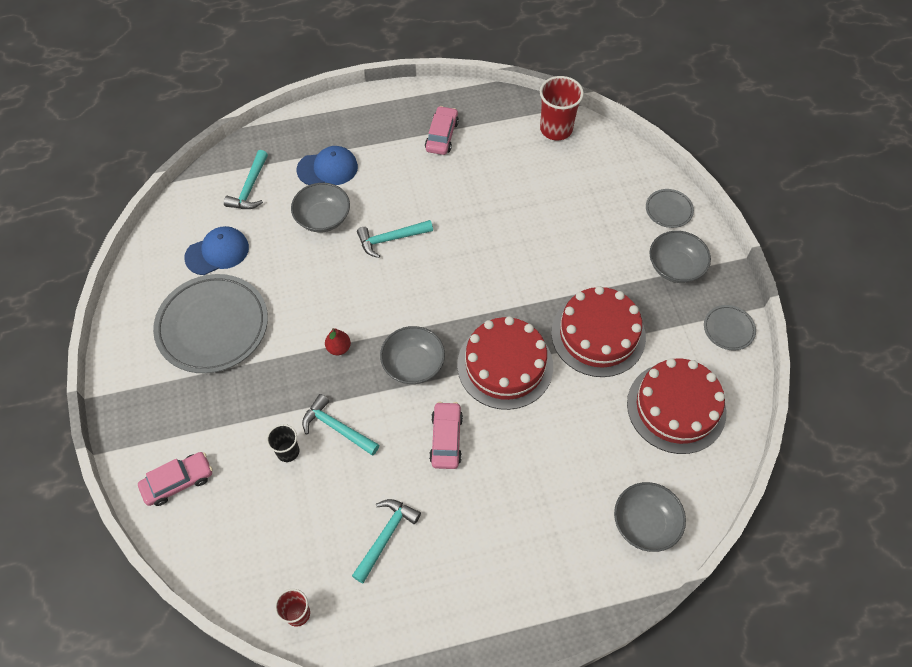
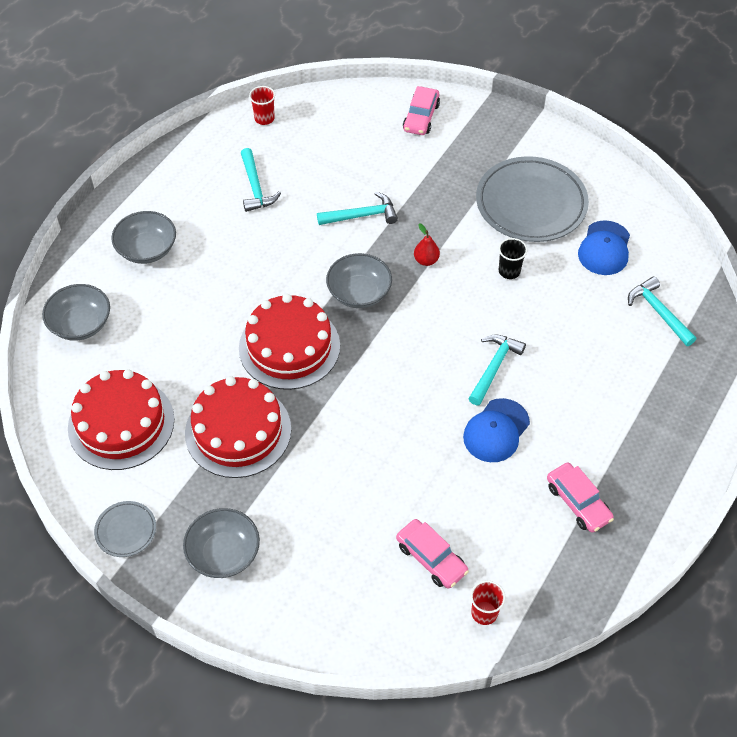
camera: 135 degrees right, 5 degrees down
black cup [267,424,299,462] -> black cup moved to [499,238,527,279]
grey bowl [291,183,350,232] -> grey bowl moved to [111,211,176,264]
blue cap [296,146,358,185] -> blue cap moved to [463,398,530,462]
pink car [429,401,463,469] -> pink car moved to [396,519,469,589]
red cup [540,76,584,140] -> red cup [471,580,505,625], size x0.57
grey plate [646,189,694,228] -> none

